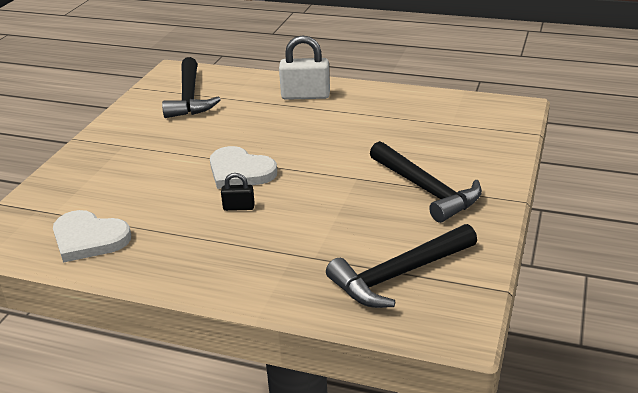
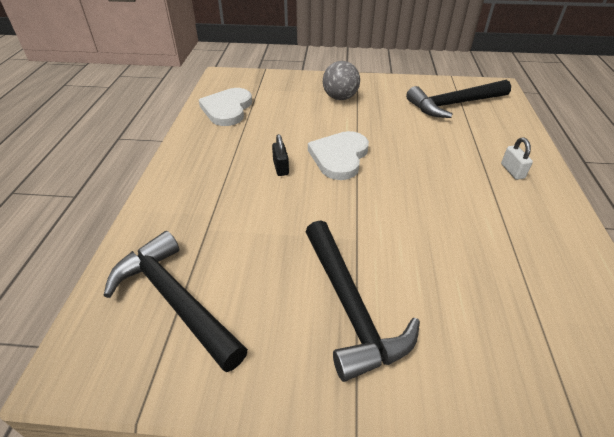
camera: 75 degrees right, 10 degrees up
white padlock [279,35,330,100] -> white padlock [501,138,533,180], size x0.51
black hammer [370,141,482,223] -> black hammer turned 60 degrees counterclockwise [306,220,420,382]
none -> grey ball [323,61,360,100]

